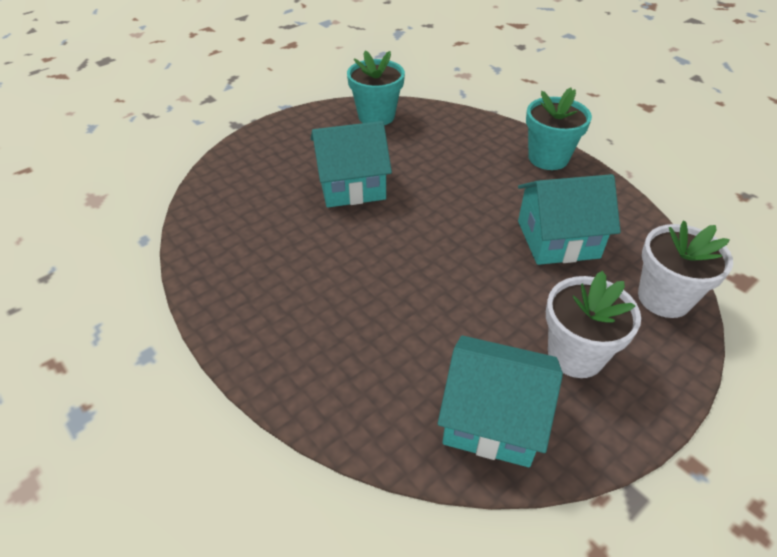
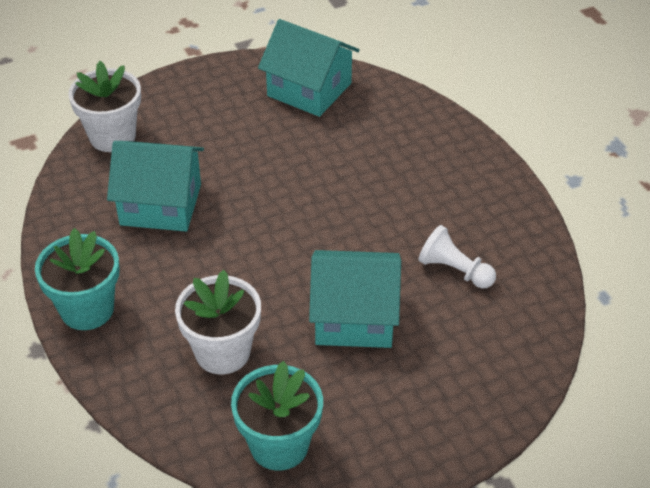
camera: 165 degrees left, 0 degrees up
white flower pot [546,271,641,378] -> white flower pot moved to [175,270,261,374]
none -> white pawn [419,225,496,288]

